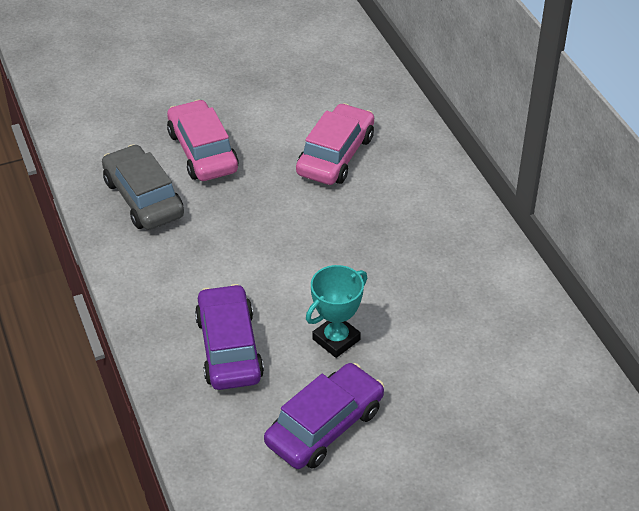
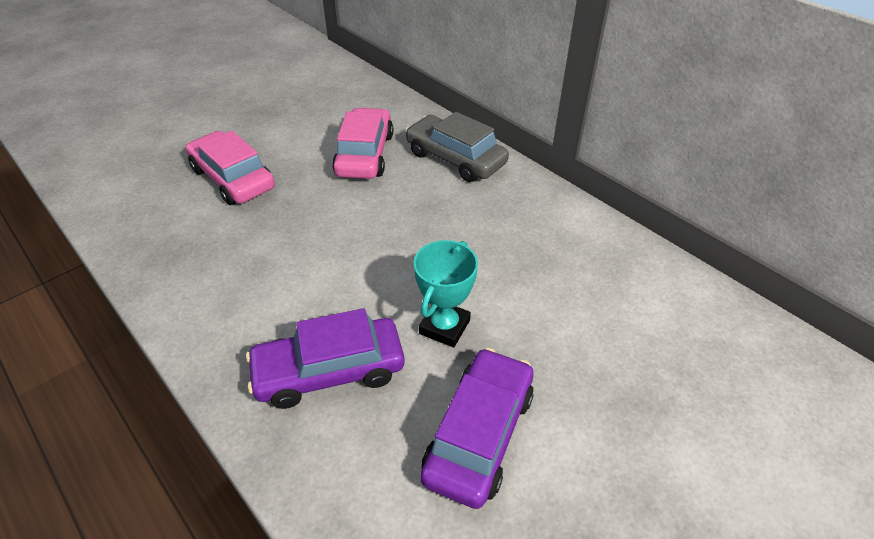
camera: 20 degrees left, 0 degrees up
grey car [102,144,184,230] -> grey car moved to [405,112,509,182]
purple car [195,284,264,390] -> purple car turned 75 degrees counterclockwise [246,308,405,409]

